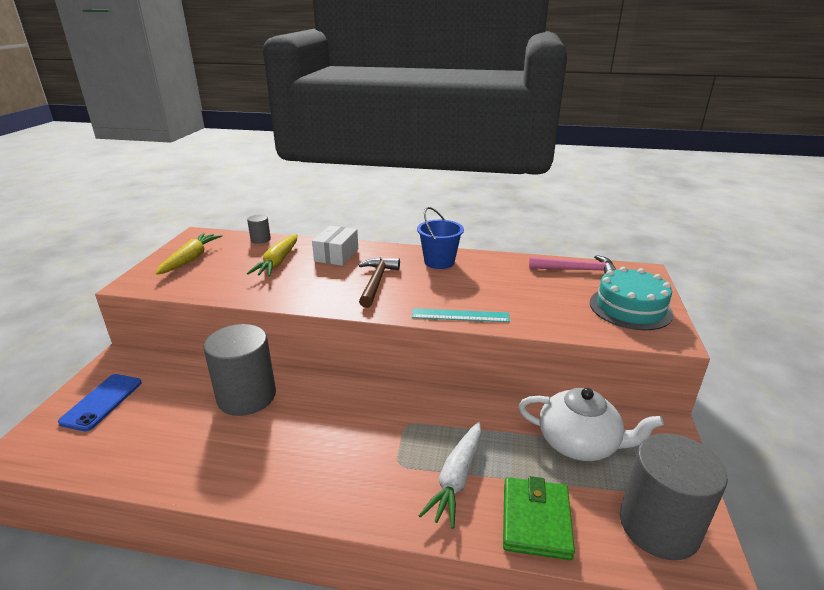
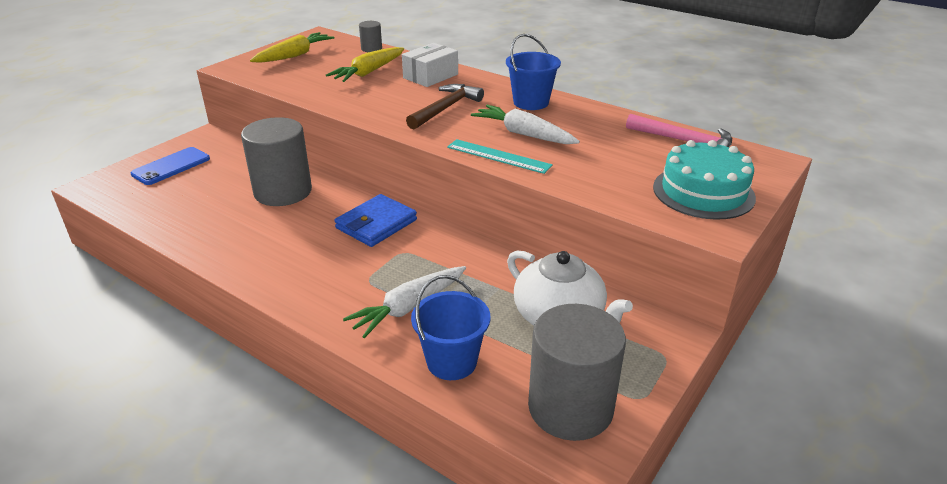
camera: 25 degrees right, 5 degrees up
green wallet [503,476,575,560] -> blue bucket [411,275,490,380]
none -> blue wallet [334,194,417,247]
none -> white carrot [471,105,580,144]

